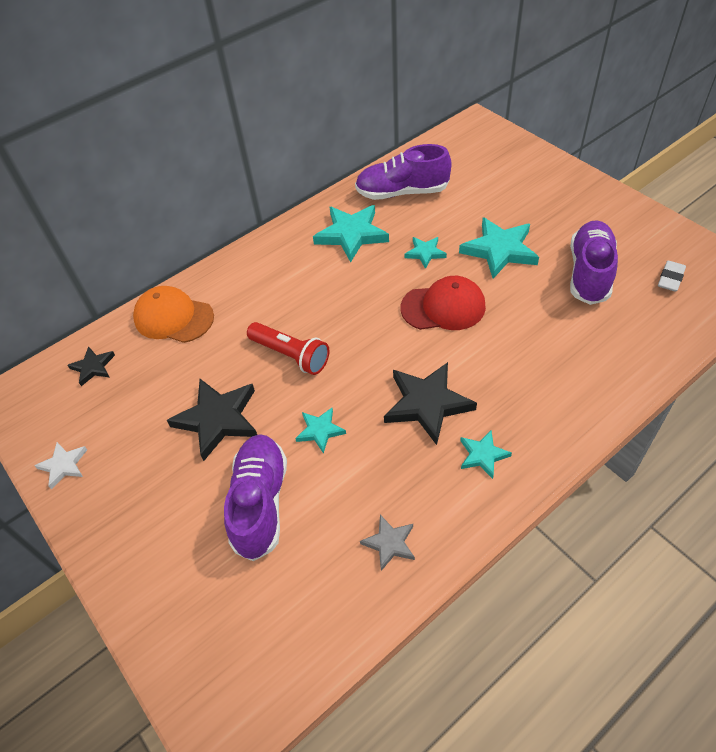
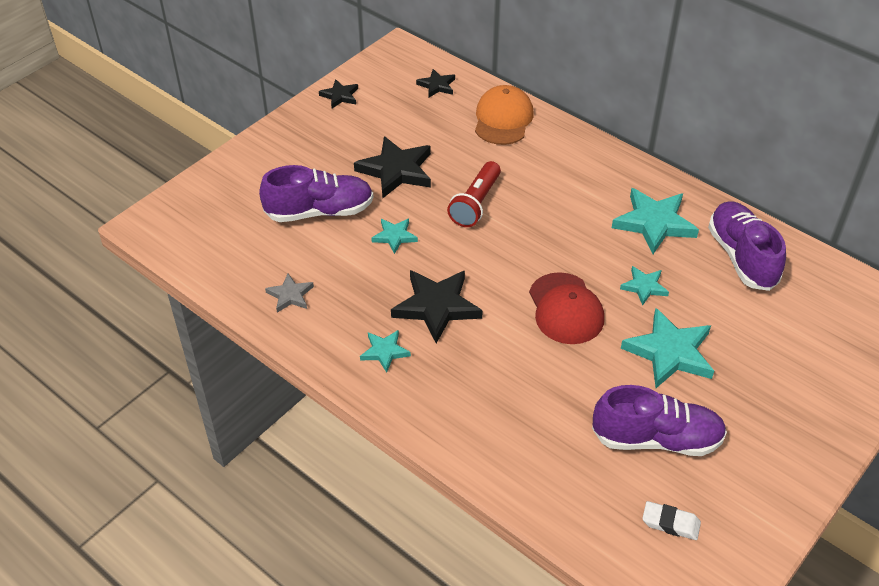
camera: 75 degrees right, 5 degrees down
white star [34,442,87,489] -> black star [319,79,358,108]

